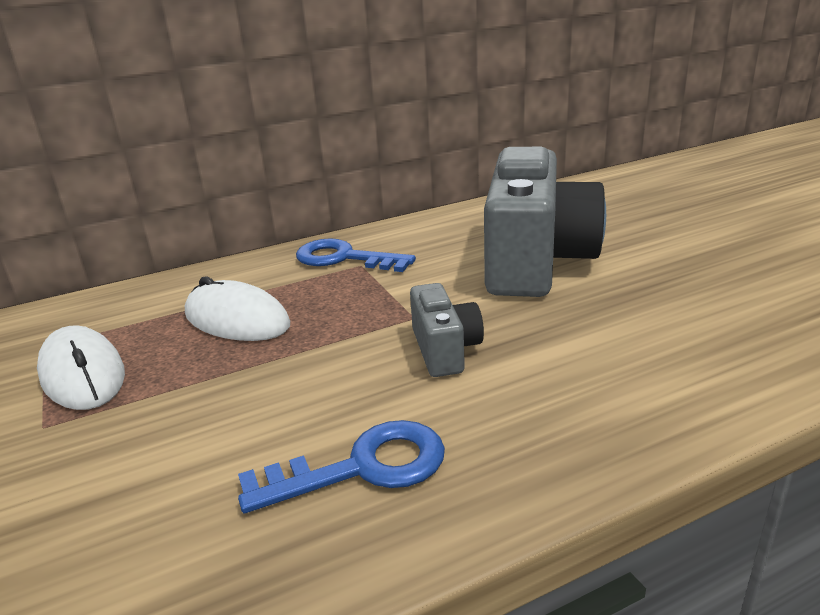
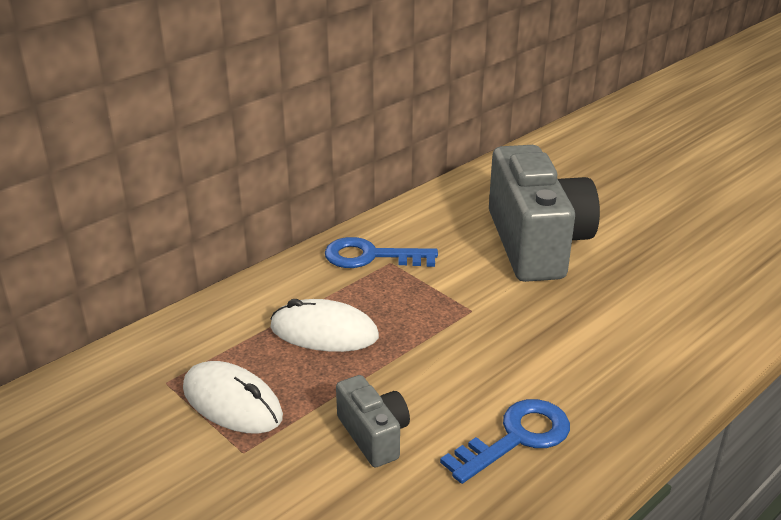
camera: 20 degrees left, 5 degrees up
grey camera [410,283,484,377] -> grey camera moved to [336,375,410,468]

